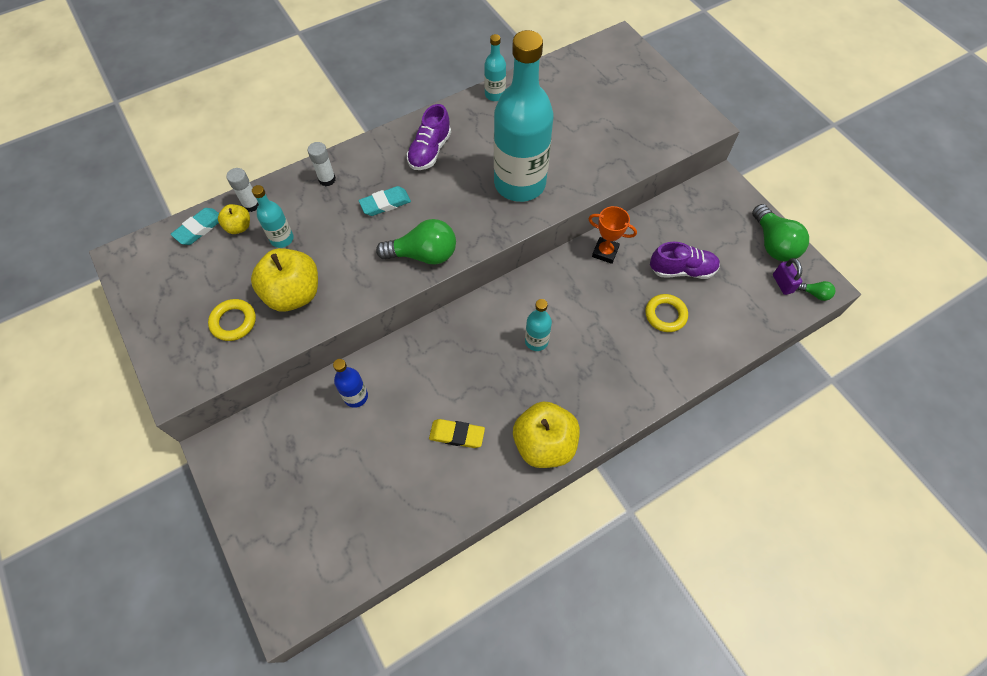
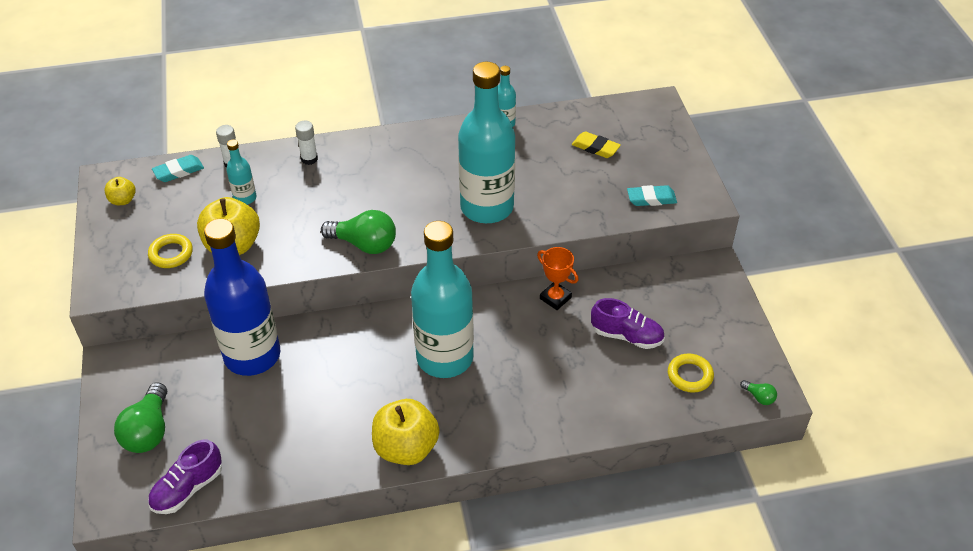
camera: 20 degrees right, 15 degrees down
yellow apple [218,204,250,234] -> yellow apple moved to [105,177,135,205]
blue bottle [333,359,368,408] -> blue bottle [204,218,280,376], size x2.31
turquoise eraser [358,186,411,216] -> turquoise eraser moved to [627,185,677,206]
purple shoe [407,104,451,170] -> purple shoe moved to [148,439,222,514]
yellow eraser [429,419,485,448] -> yellow eraser moved to [572,132,621,158]
turquoise bottle [525,299,552,351] -> turquoise bottle [411,221,474,378], size x2.31
yellow ring [645,294,688,332] -> yellow ring moved to [668,354,714,393]
green light bulb [752,204,809,261] -> green light bulb moved to [114,382,167,453]
purple padlock [773,258,802,295] -> none

